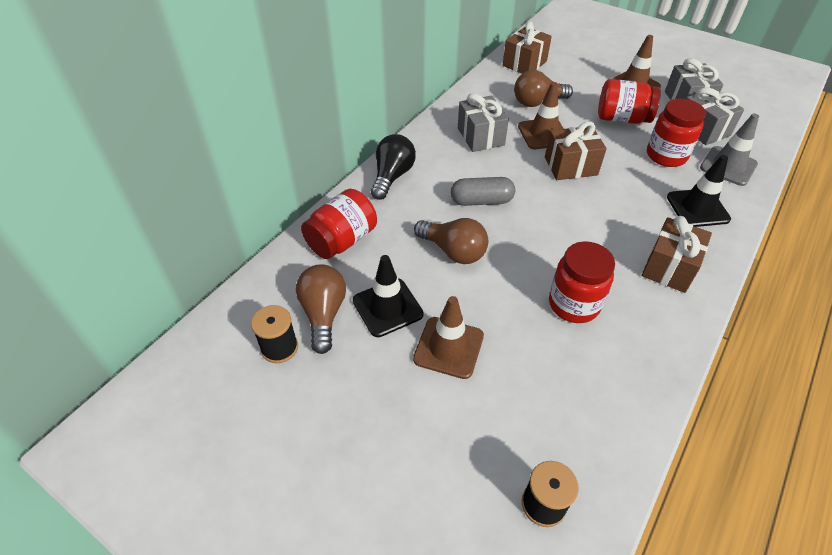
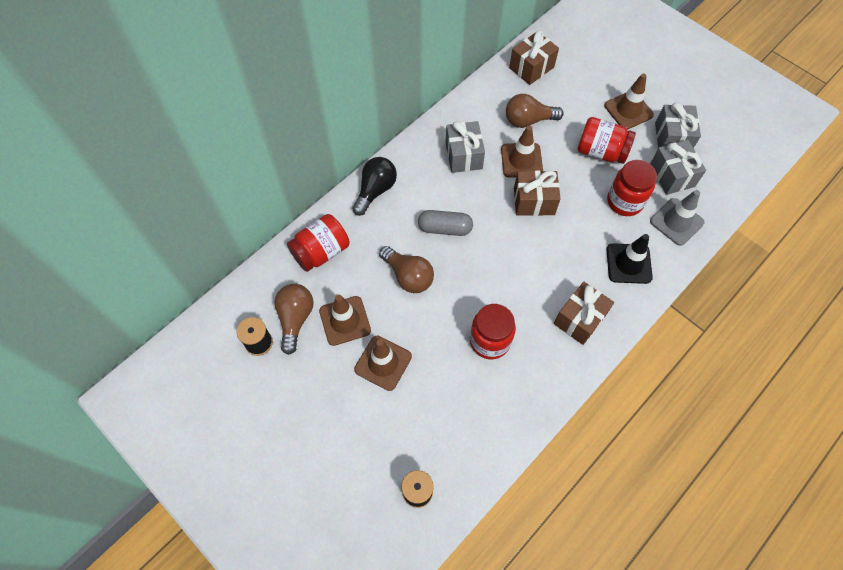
camera: 10 degrees right, 15 degrees up
black traffic cone [353,255,424,337] -> brown traffic cone [319,295,371,346]

